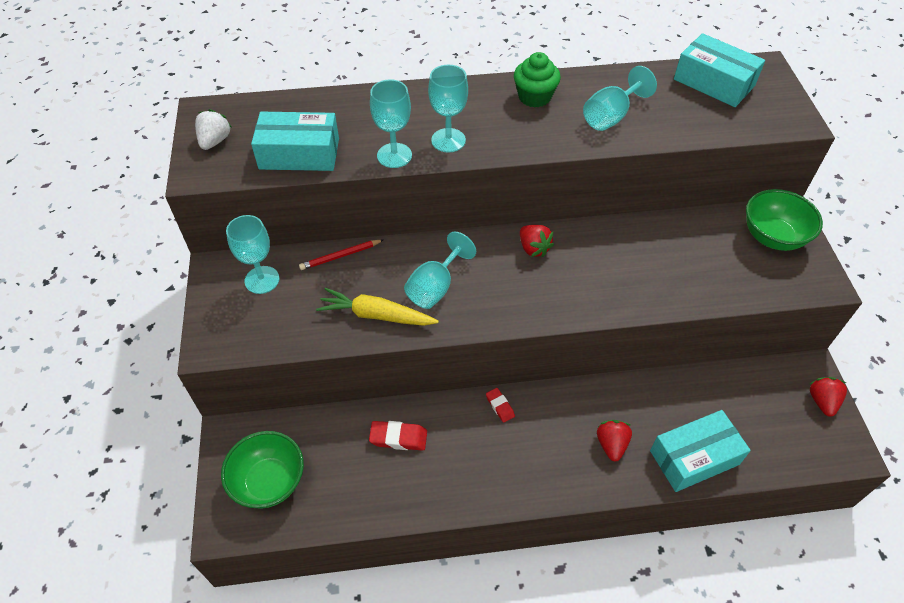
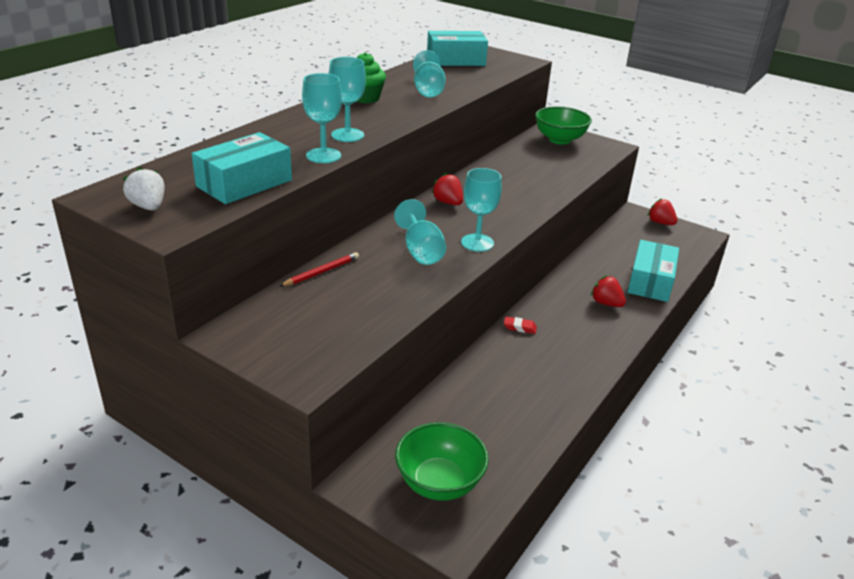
camera: 50 degrees left, 20 degrees down
turquoise goblet [226,215,279,294] -> turquoise goblet moved to [461,168,502,252]
red pencil [299,240,383,270] -> red pencil turned 150 degrees counterclockwise [280,252,359,286]
yellow carrot [316,288,439,326] -> none
red eraser [369,421,427,451] -> none
red strawberry [520,225,554,257] -> red strawberry turned 135 degrees counterclockwise [432,173,463,205]

